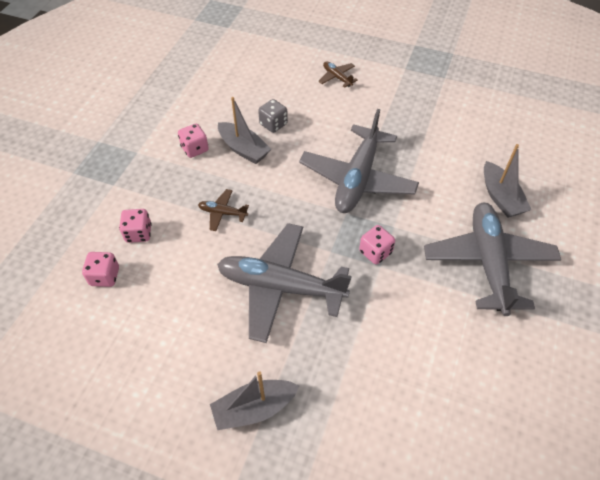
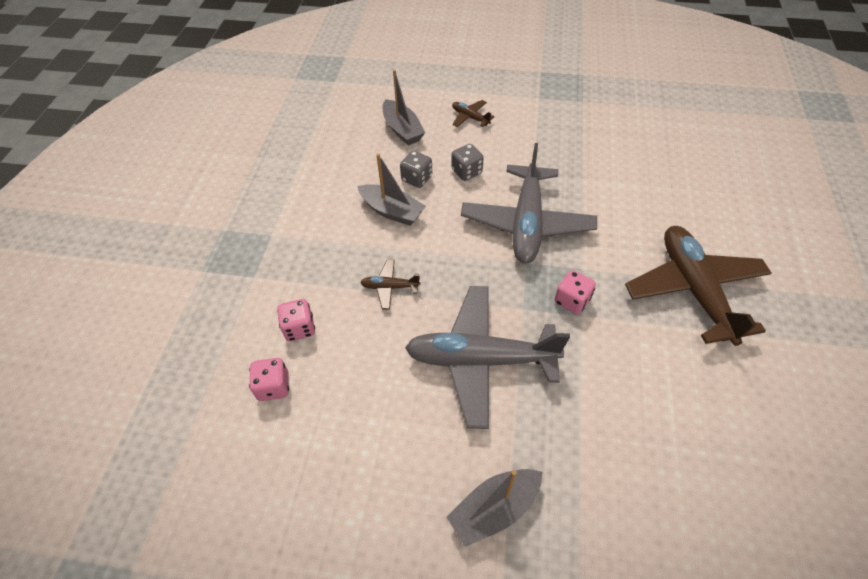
camera: 10 degrees left, 0 degrees up
pink dice [178,124,209,158] -> none
grey plane [424,203,561,316] -> brown plane [625,226,772,346]
grey boat [484,144,532,218] -> grey boat moved to [383,70,425,145]
none -> grey dice [451,144,484,181]

